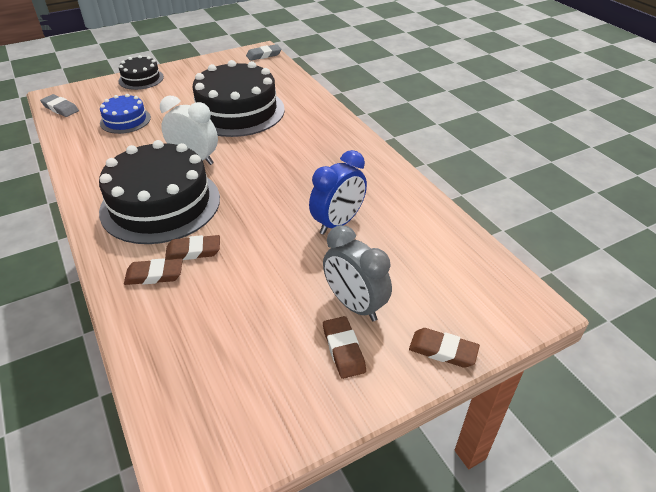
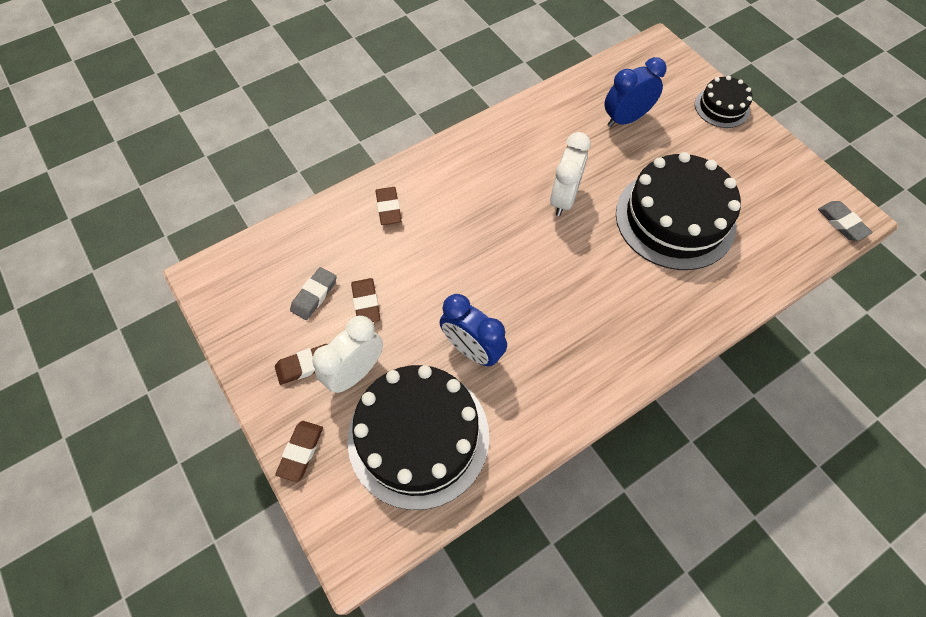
camera: 85 degrees right, 20 degrees up
grey eraser [40,94,79,117] -> grey eraser moved to [290,267,337,320]
black cake [99,140,220,244] -> black cake moved to [347,365,489,510]
blue cake [100,94,151,134] -> blue clock [604,57,667,127]
brown eraser [165,235,220,260] -> brown eraser moved to [351,278,380,322]
grey clock [323,225,392,321] -> white clock [312,316,383,393]

